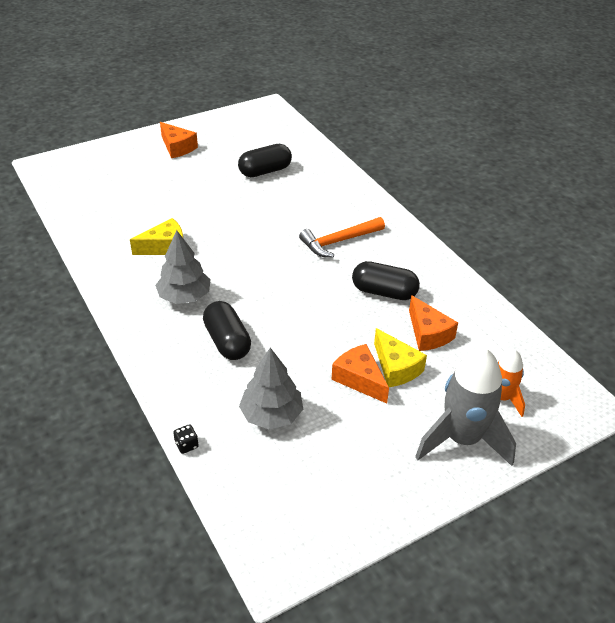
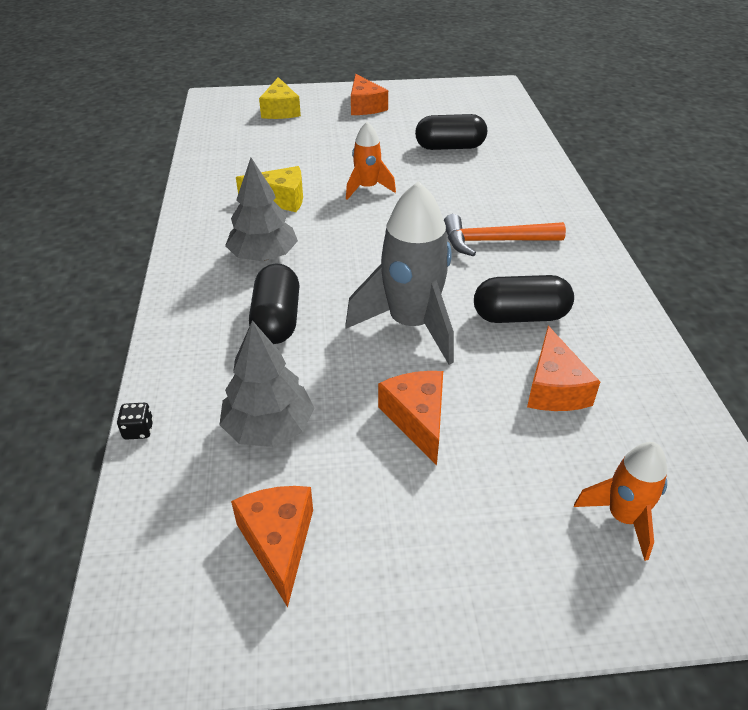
camera: 25 degrees right, 0 degrees up
black capsule [352,261,420,300] -> black capsule turned 45 degrees counterclockwise [474,275,574,323]
yellow cheese [374,328,427,387] -> yellow cheese moved to [259,77,301,119]
grey rocket [415,348,516,466] -> grey rocket moved to [345,181,454,365]
none -> orange cheese [231,486,313,607]
none -> orange rocket [346,122,396,200]

